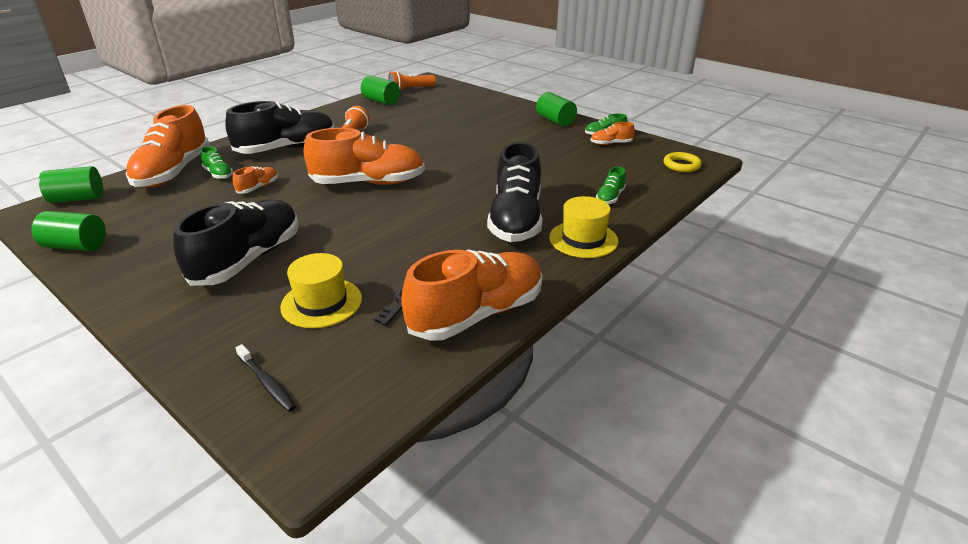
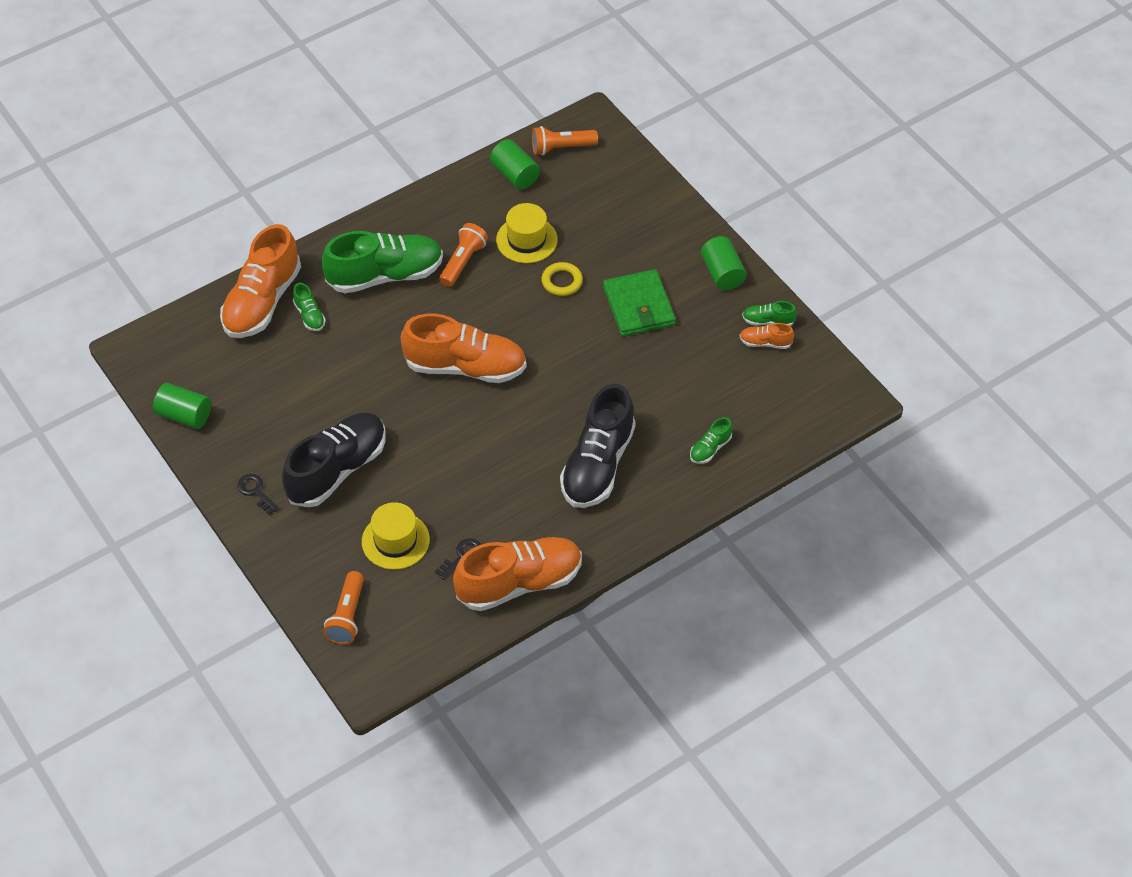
camera: 15 degrees right, 20 degrees up
green cylinder [39,166,103,203] -> none
black shoe [225,101,334,154] -> green shoe [322,231,443,293]
orange shoe [233,166,278,194] -> none
black toothbrush [236,344,296,412] -> orange flashlight [323,571,364,645]
yellow hat [549,196,619,258] -> yellow hat moved to [496,203,558,263]
yellow ring [663,152,702,172] -> yellow ring moved to [541,262,583,296]
none -> black key [237,474,279,515]
none -> green wallet [603,269,676,336]

